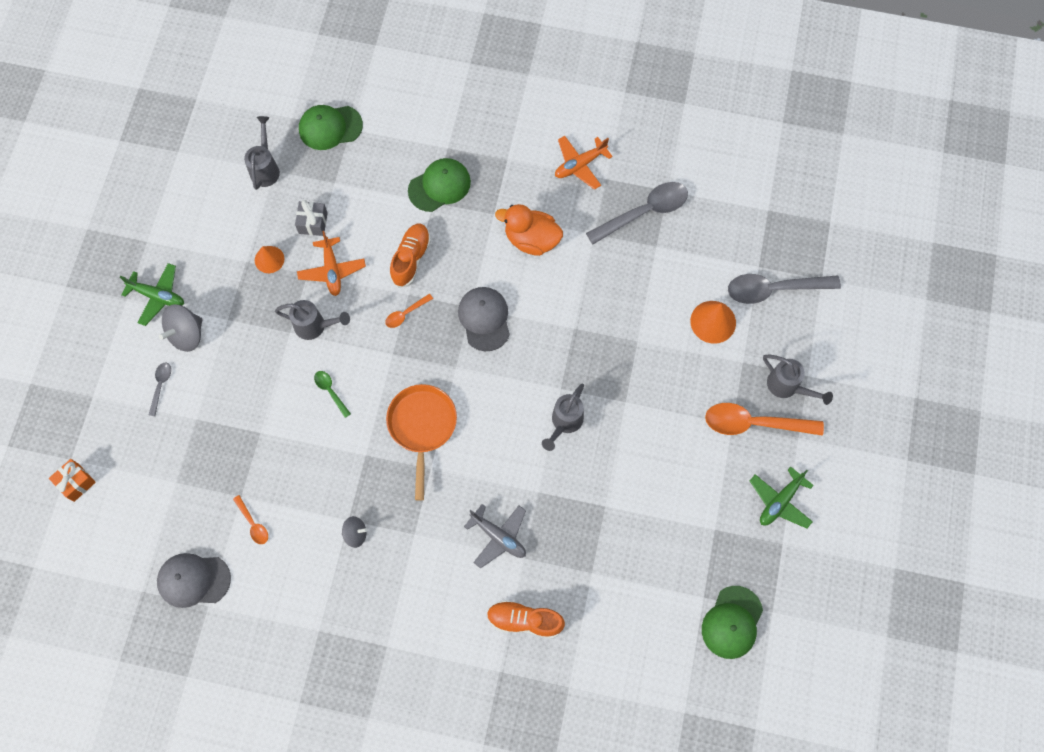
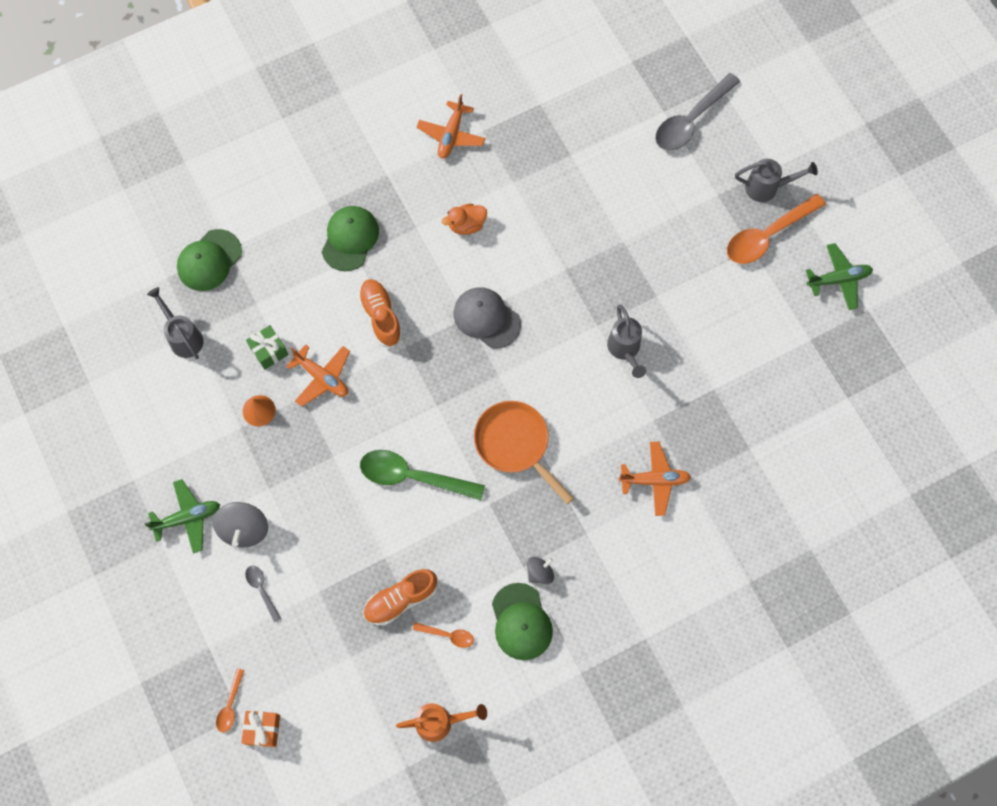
camera: 40 degrees left, 0 degrees up
grey cap [157,553,231,608] -> orange watering can [396,703,487,742]
grey watering can [275,300,350,340] -> none
grey gift [295,200,328,236] -> green gift [246,325,288,370]
green spoon [314,371,351,418] -> green spoon [360,450,485,500], size x2.10
orange spoon [385,294,433,328] -> orange spoon moved to [216,668,244,732]
grey plane [464,504,526,569] -> orange plane [619,442,691,516]
orange shoe [487,600,565,639] -> orange shoe moved to [363,569,437,625]
orange duck [495,204,563,256] -> orange duck [442,203,487,235], size x0.65
grey spoon [586,182,688,244] -> none
orange cone [690,301,736,344] -> none
green cap [702,586,763,659] -> green cap moved to [492,583,553,660]
green plane [750,467,814,528] -> green plane turned 105 degrees counterclockwise [806,243,873,310]

